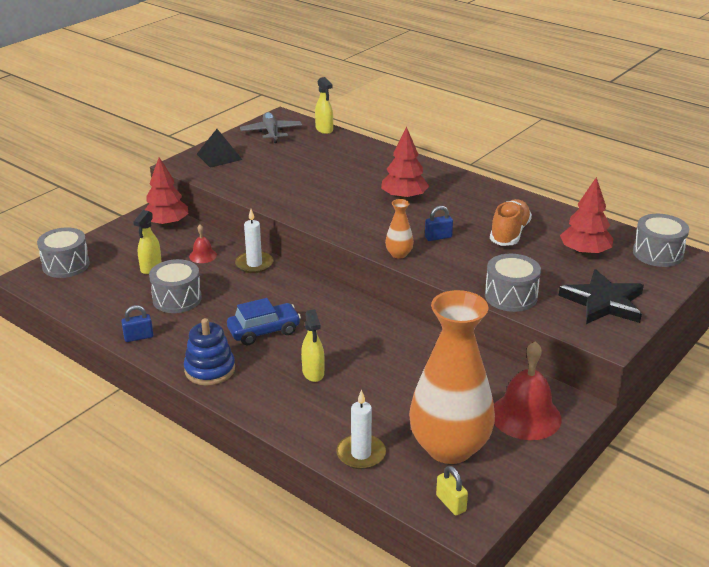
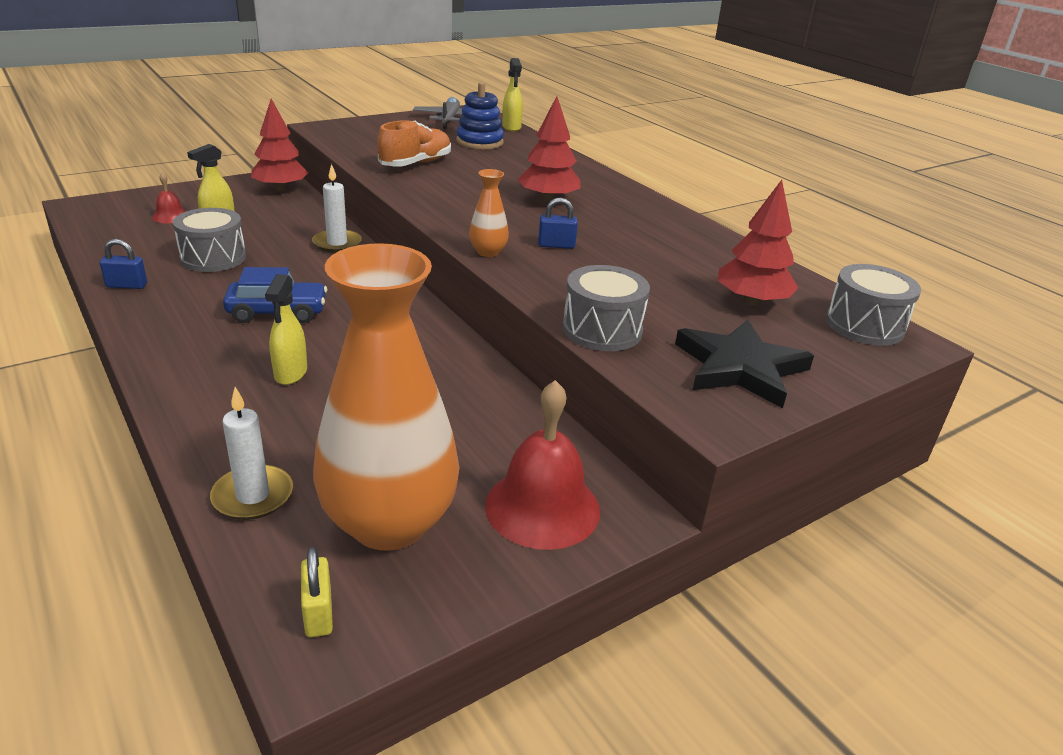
camera: 15 degrees right, 0 degrees up
grey drum [37,227,90,278] -> none
blue stacking toy [184,318,235,386] -> blue stacking toy moved to [456,82,504,150]
red bell [189,225,217,263] -> red bell moved to [152,172,186,223]
black pyramid [197,129,242,168] -> none
orange shoe [490,199,532,246] -> orange shoe moved to [377,120,451,167]

